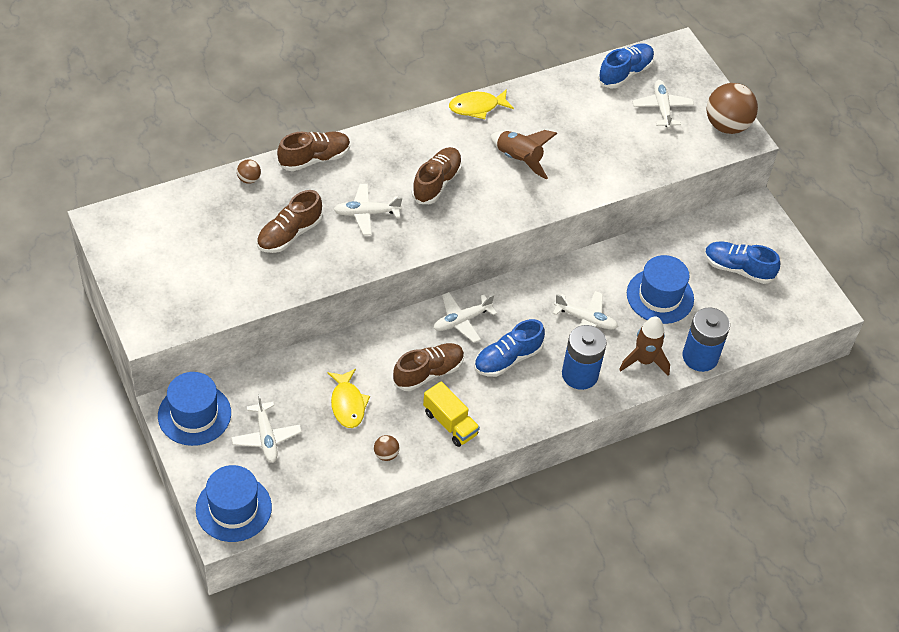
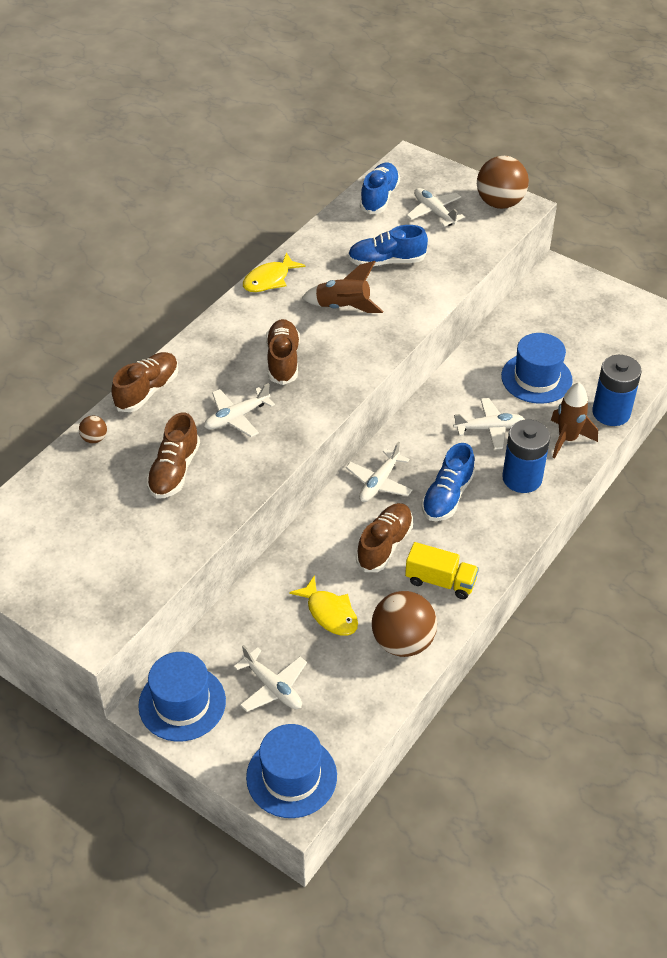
camera: 25 degrees left, 5 degrees down
brown ball [374,435,399,461] -> brown ball [372,591,437,657], size x2.20
blue shoe [705,241,780,284] -> blue shoe moved to [348,225,428,266]

